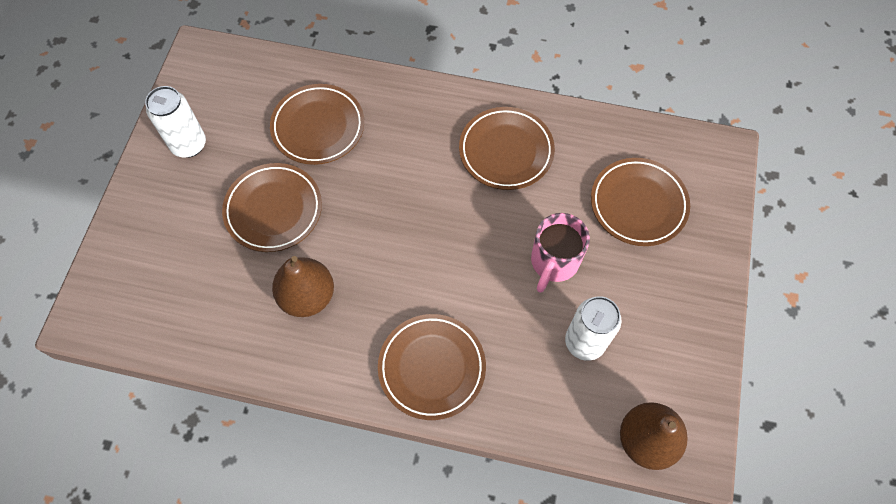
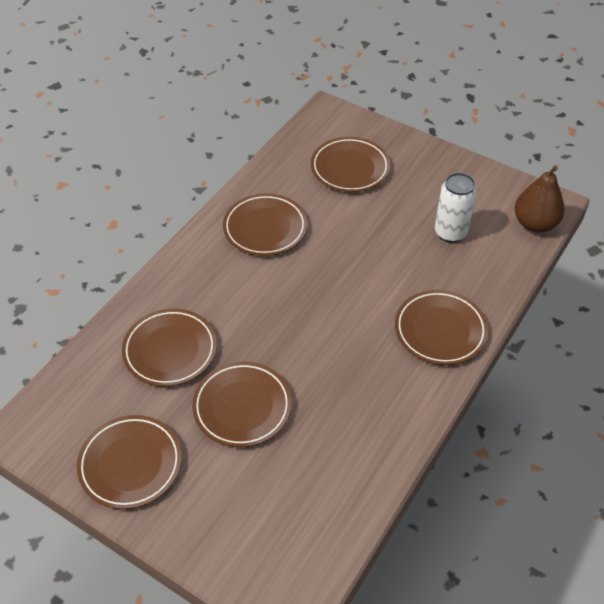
camera: 70 degrees left, 15 degrees down
white can [145,86,206,158] -> brown plate [77,415,182,509]
brown pear [272,256,334,317] -> none
pink mug [531,213,590,293] -> none

